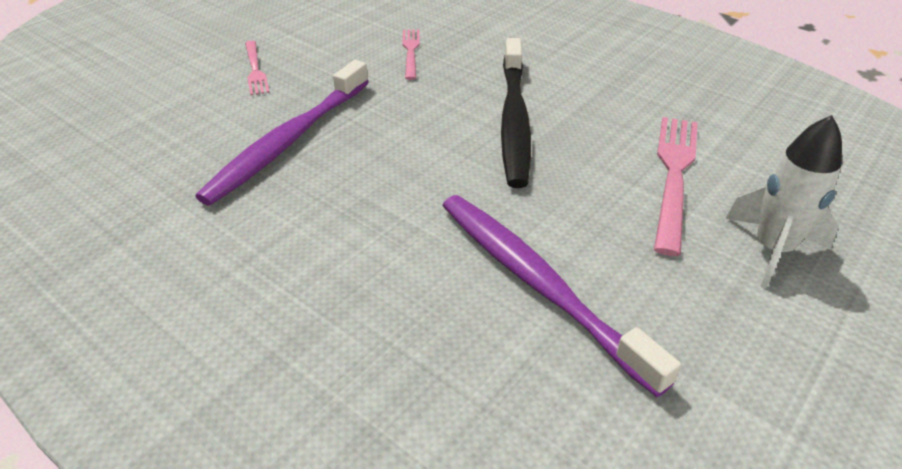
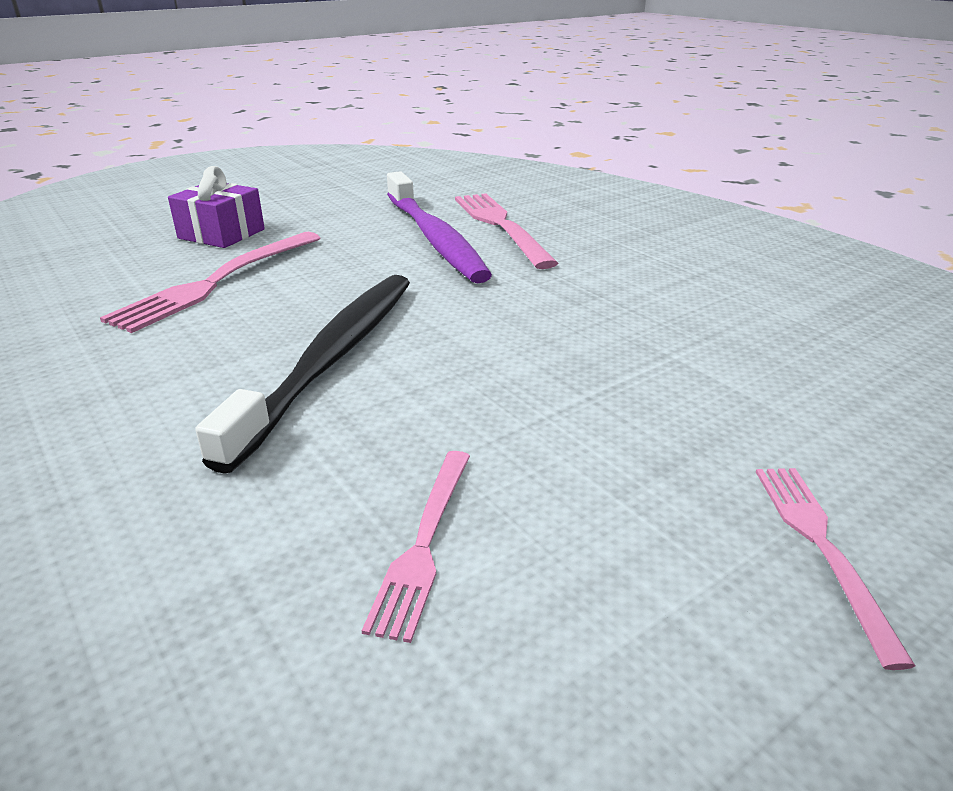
camera: 165 degrees left, 10 degrees down
purple toothbrush [195,60,369,205] -> none
white rocket [725,115,842,288] -> purple gift [168,166,265,248]
none -> pink fork [455,193,558,269]

